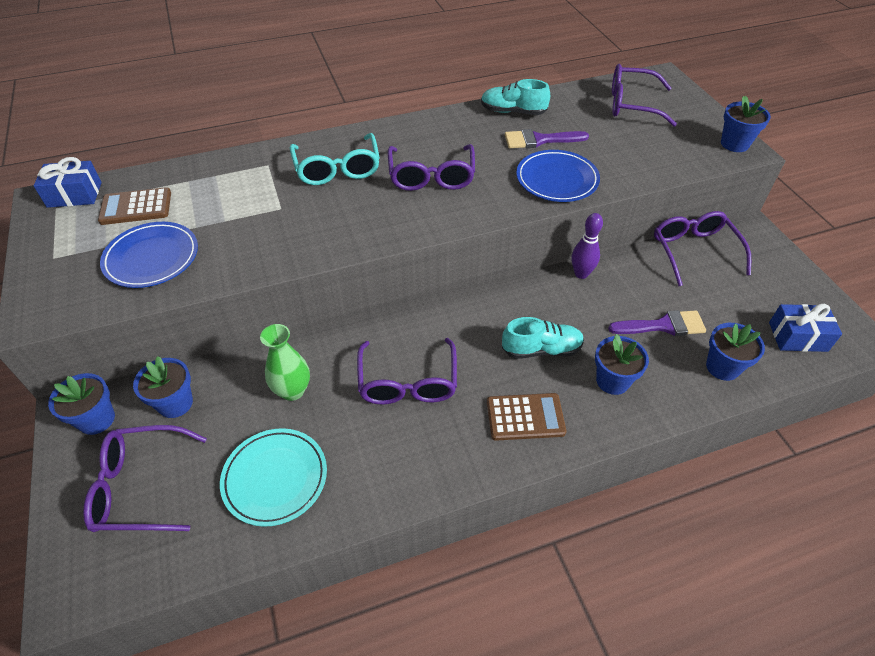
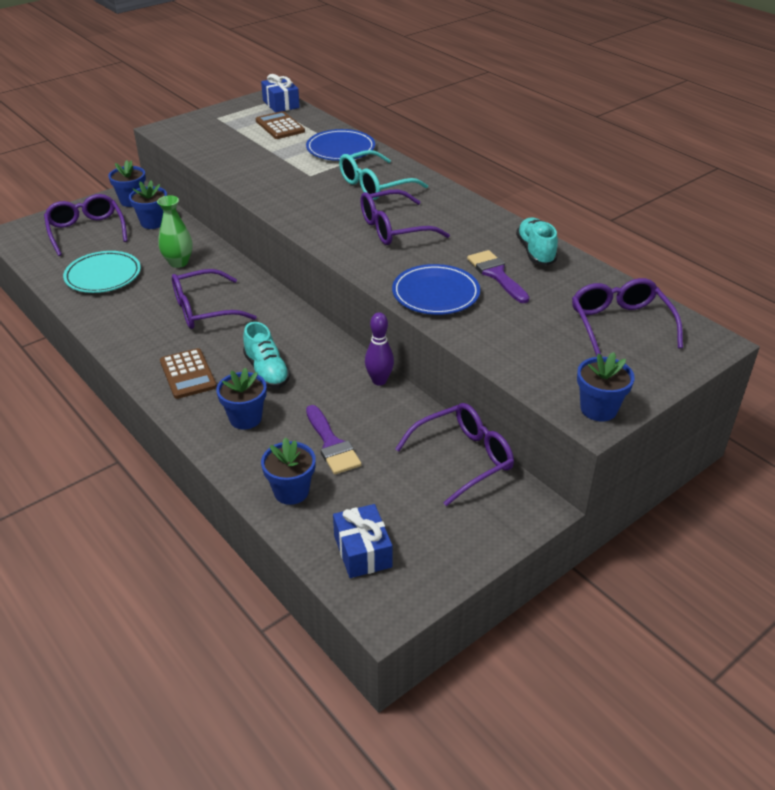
camera: 70 degrees right, 10 degrees down
blue plate [100,222,198,288] -> blue plate moved to [306,129,375,161]

